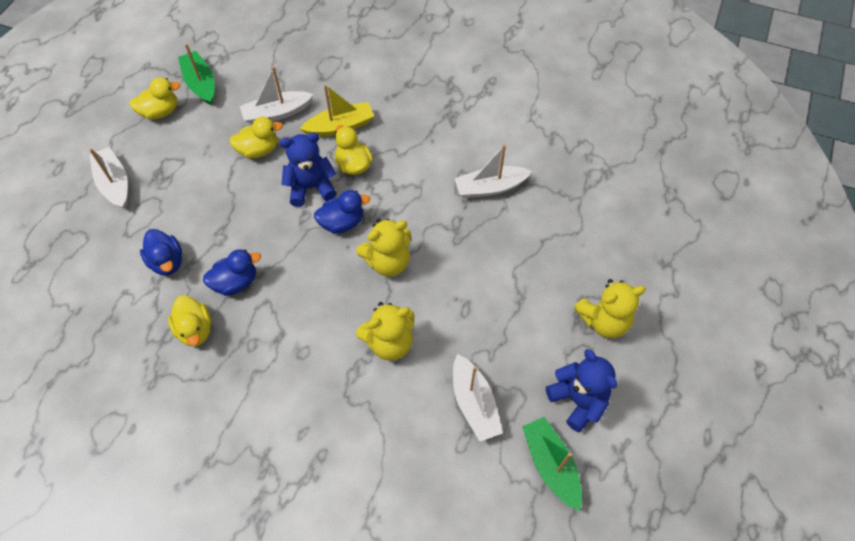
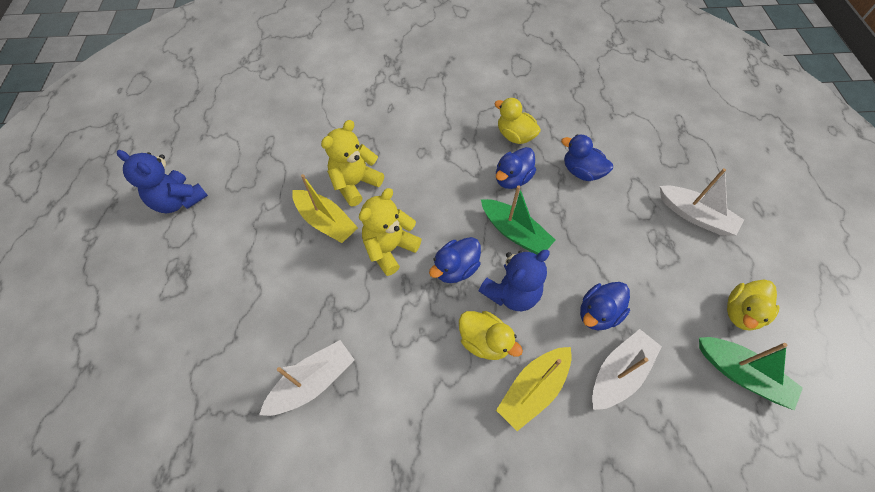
camera: 155 degrees right, 0 degrees up
yellow duck [229,117,283,158] -> blue duck [580,282,630,330]
white boat [453,354,503,442] -> none
green boat [522,417,582,511] -> green boat moved to [481,185,555,255]
yellow teddy bear [574,279,646,338] -> none
none -> yellow boat [292,174,358,243]

